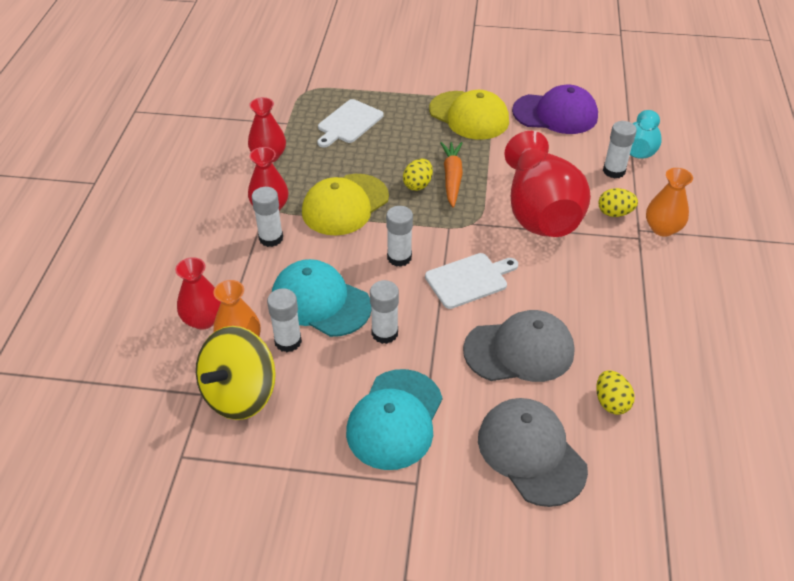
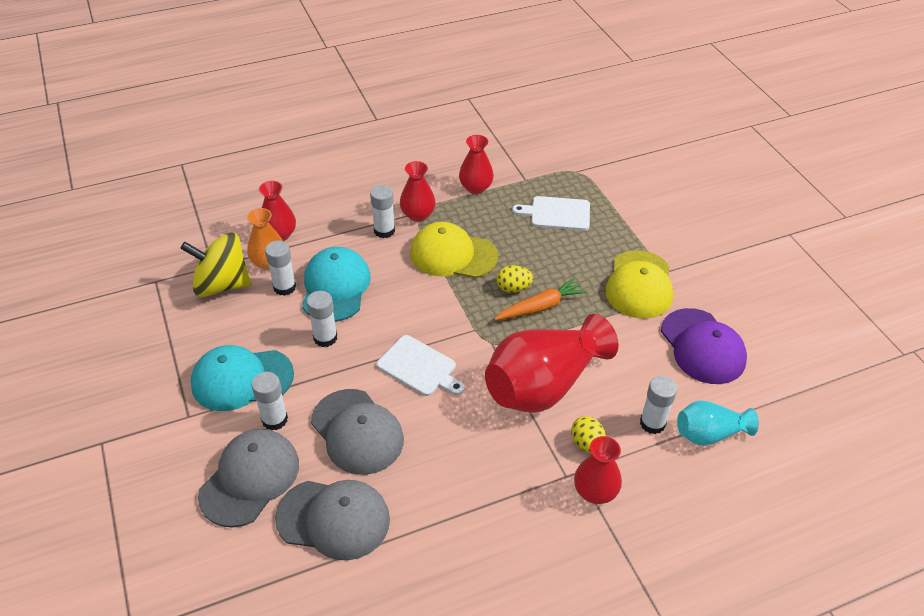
camera: 60 degrees right, 0 degrees up
white glue stick [386,206,413,267] -> white glue stick moved to [252,372,288,430]
yellow egg [596,370,635,415] -> grey cap [275,480,390,560]
orange vase [646,168,693,237] -> red vase [574,436,622,504]

